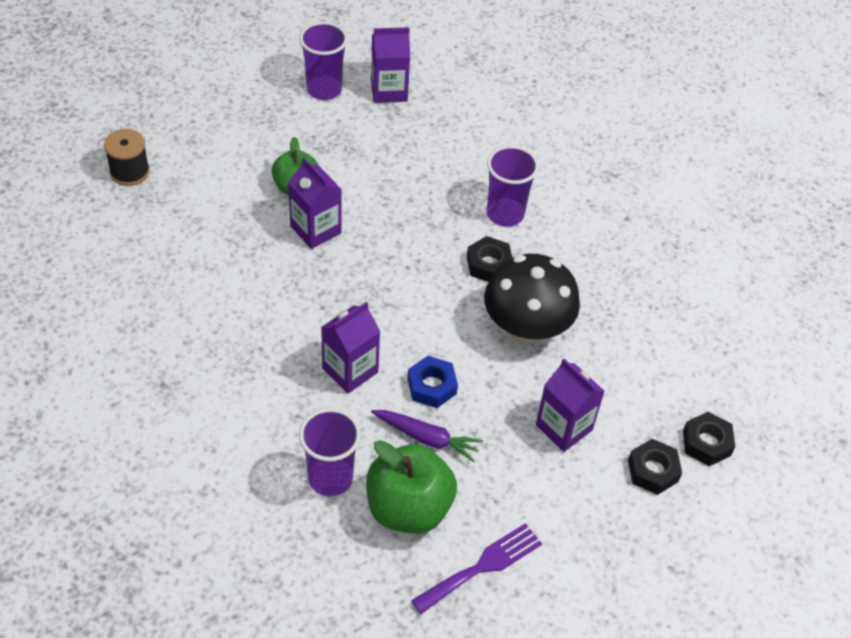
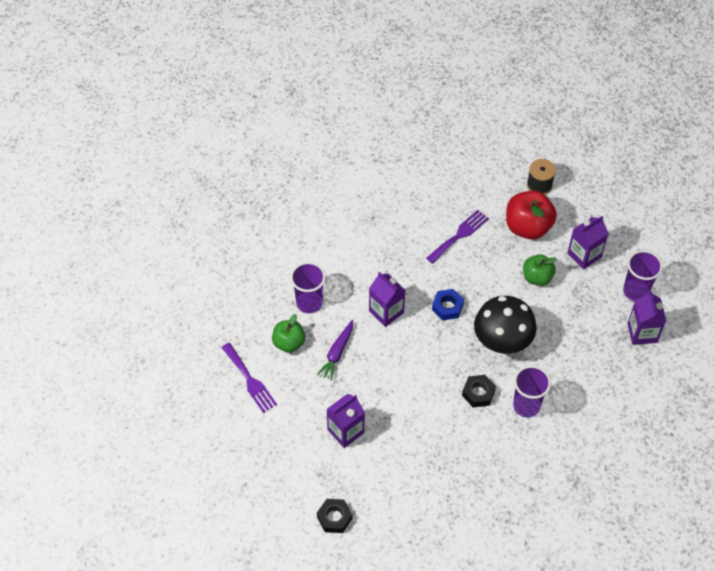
camera: 95 degrees right, 5 degrees up
purple carton [288,157,342,249] -> purple carton moved to [567,216,609,269]
green apple [366,440,457,534] -> green apple [272,314,305,353], size x0.63
blue nut [408,356,458,408] -> blue nut moved to [432,289,464,320]
black mushroom [484,254,580,344] -> black mushroom moved to [474,296,537,354]
black nut [628,439,682,495] -> none
none -> purple fork [426,210,489,264]
none -> red apple [506,190,557,239]

